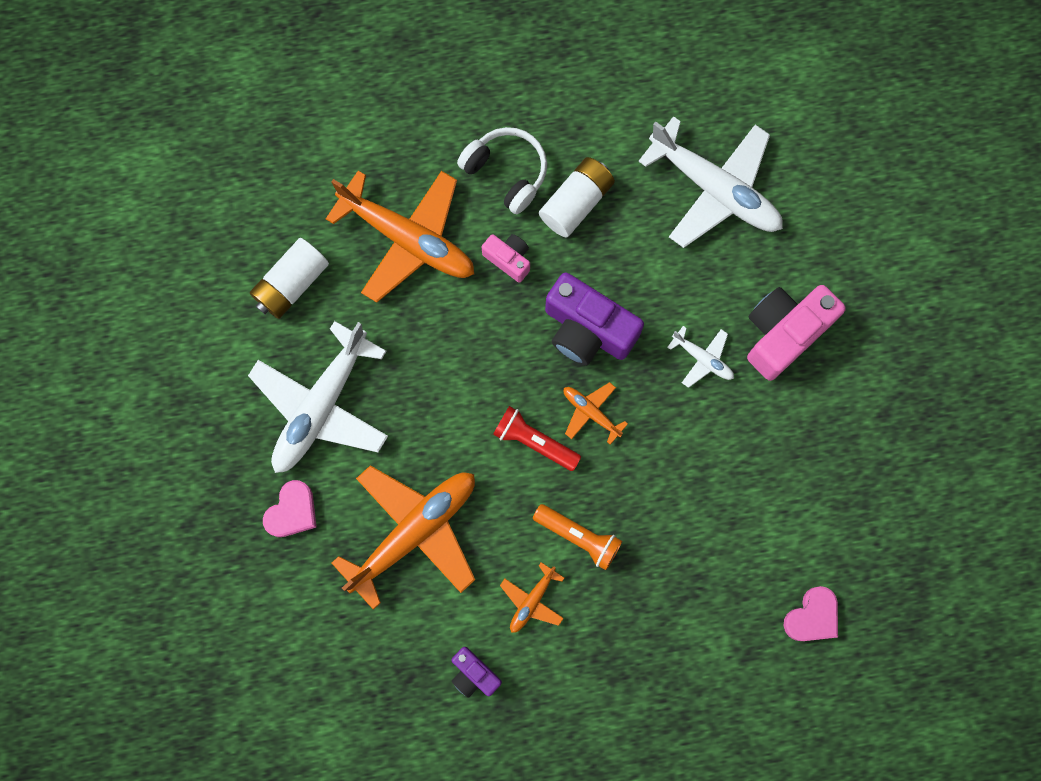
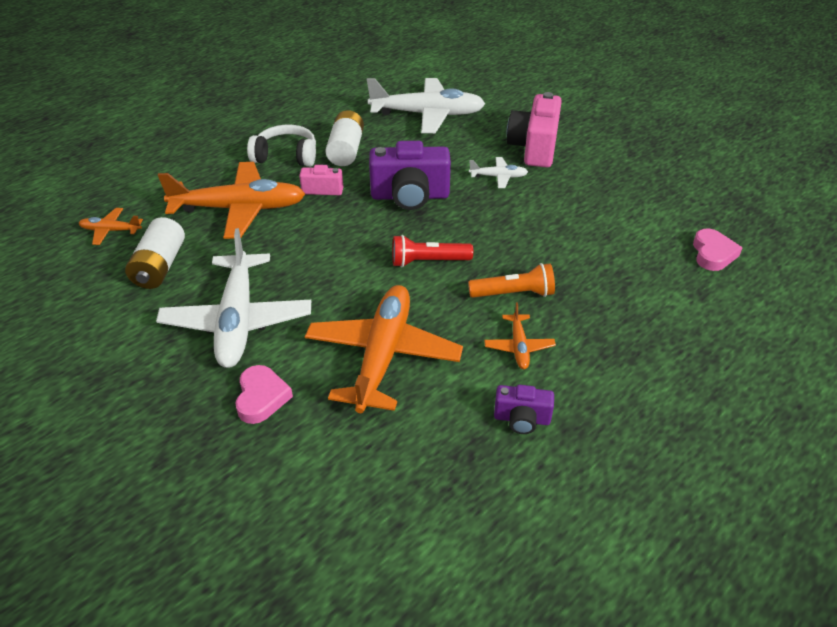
camera: 35 degrees left, 35 degrees down
orange plane [564,382,628,445] -> orange plane moved to [79,208,143,245]

